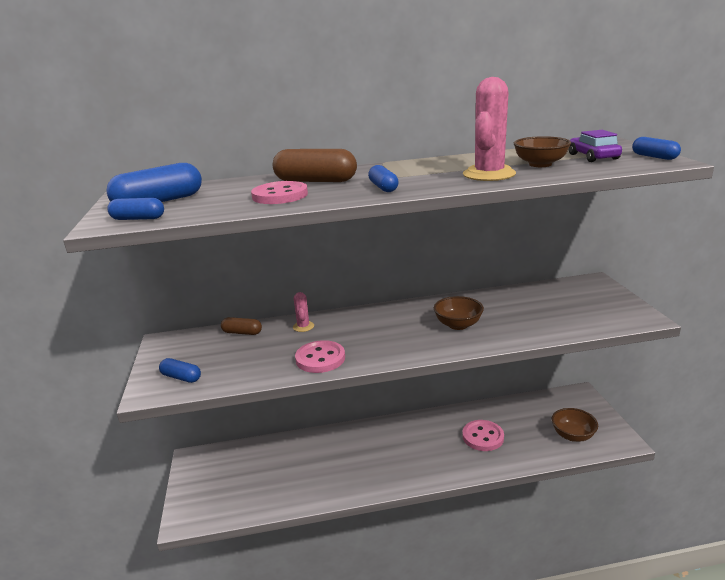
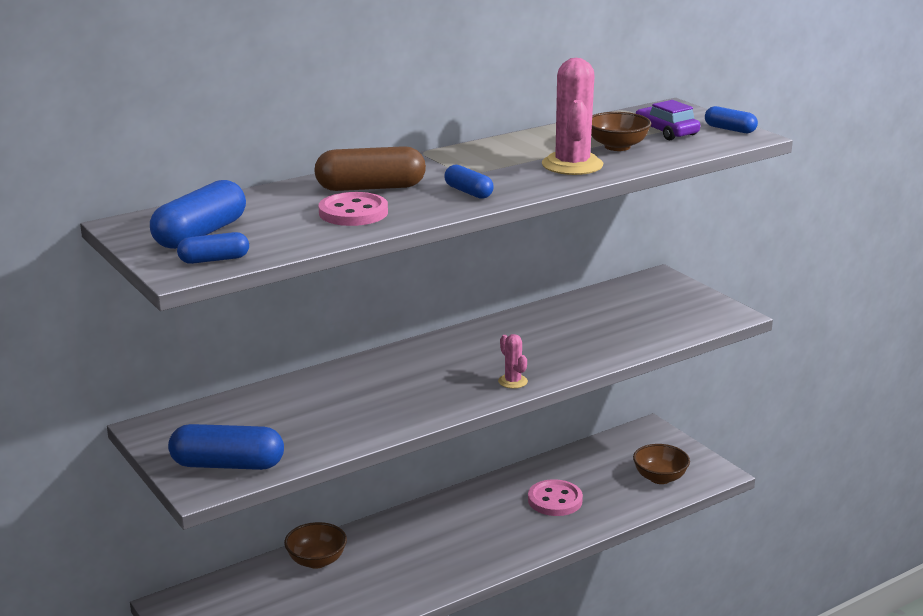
camera: 25 degrees left, 0 degrees up
blue capsule [159,358,201,383] -> blue capsule [168,424,284,470], size x1.76
brown capsule [221,317,262,335] -> none
pink cactus [293,292,314,332] -> pink cactus moved to [498,334,528,389]
pink button [295,340,345,373] -> none
brown bowl [434,296,484,330] -> brown bowl moved to [284,522,347,569]

